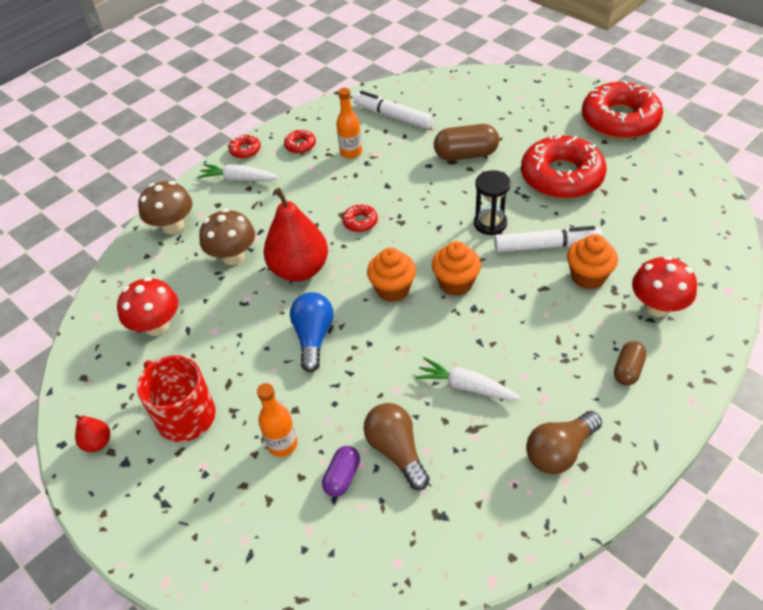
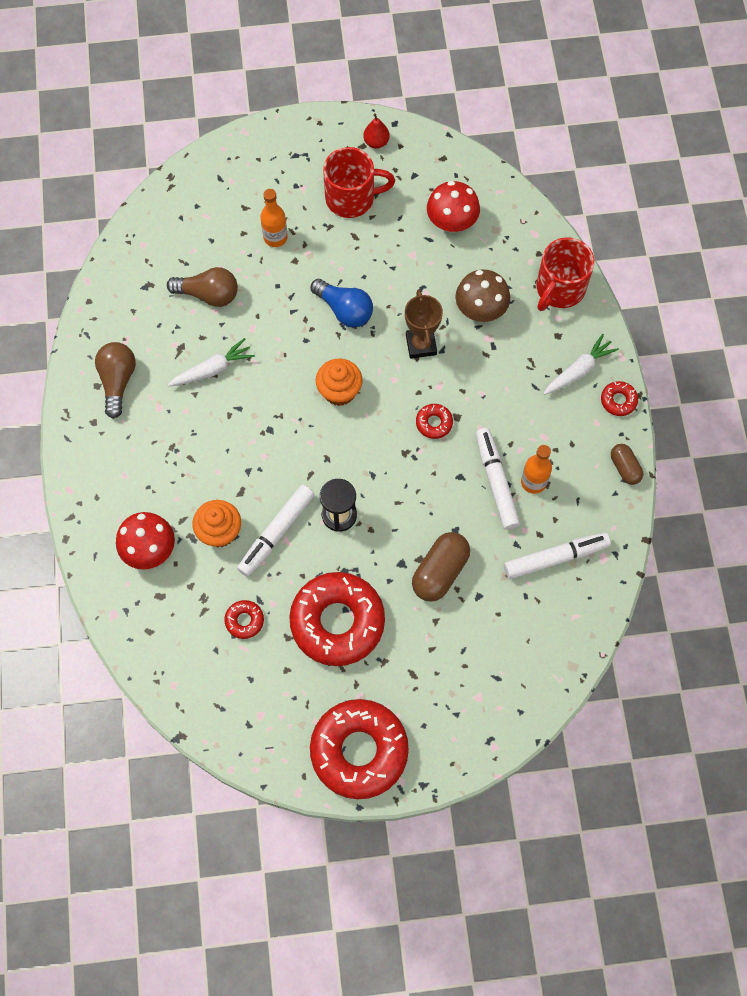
camera: 125 degrees right, 20 degrees up
brown mushroom [138,181,193,234] -> red mug [537,237,595,311]
red pear [263,188,328,282] -> brown trophy [405,290,443,359]
red donut [284,129,316,154] -> red donut moved to [224,600,264,639]
purple capsule [322,446,360,497] -> none
orange cupcake [432,241,481,296] -> none
brown capsule [614,341,647,386] -> brown capsule moved to [611,444,643,485]
none -> white marker [476,428,520,530]

